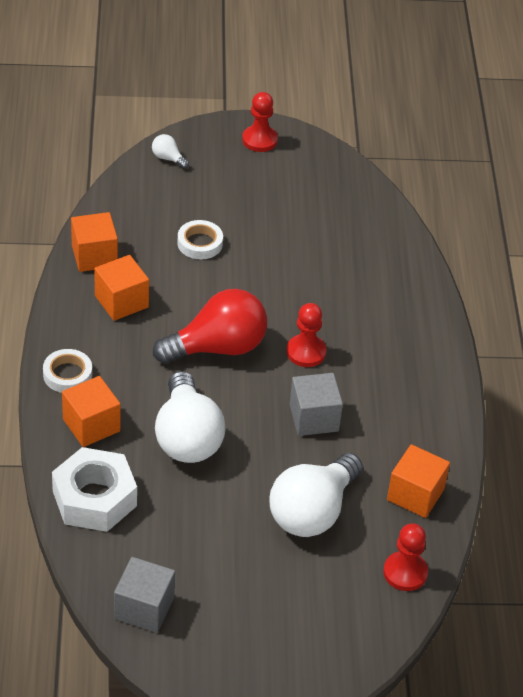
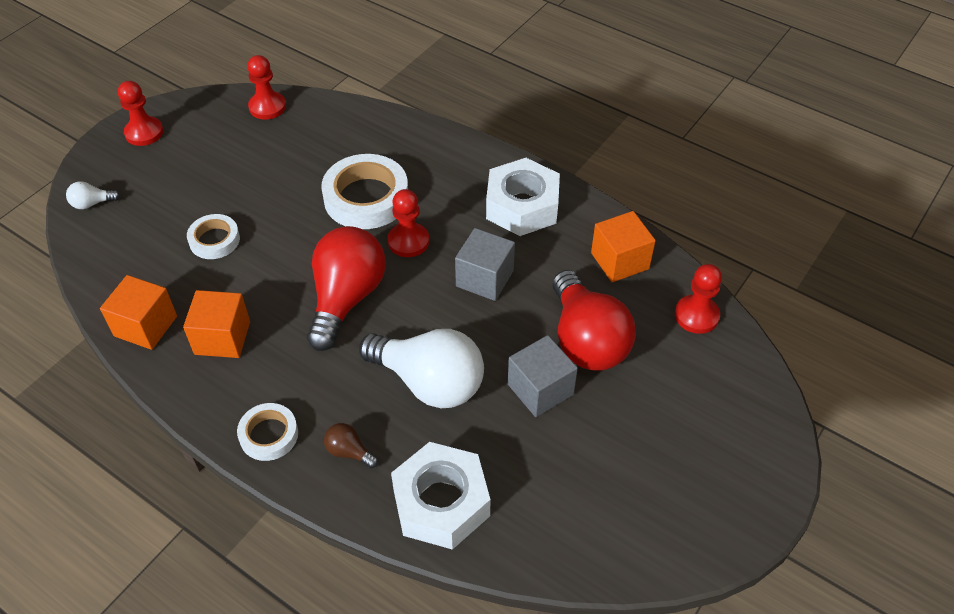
camera: 50 degrees left, 5 degrees up
orange cube [62,376,121,447] -> brown light bulb [324,423,378,468]
grey cube [114,557,175,633] -> grey cube moved to [508,335,578,417]
white light bulb [270,453,363,537] -> red light bulb [552,270,636,371]
none -> red pawn [247,55,286,120]
none -> white tape [321,154,408,229]
none -> white nut [486,158,560,236]

